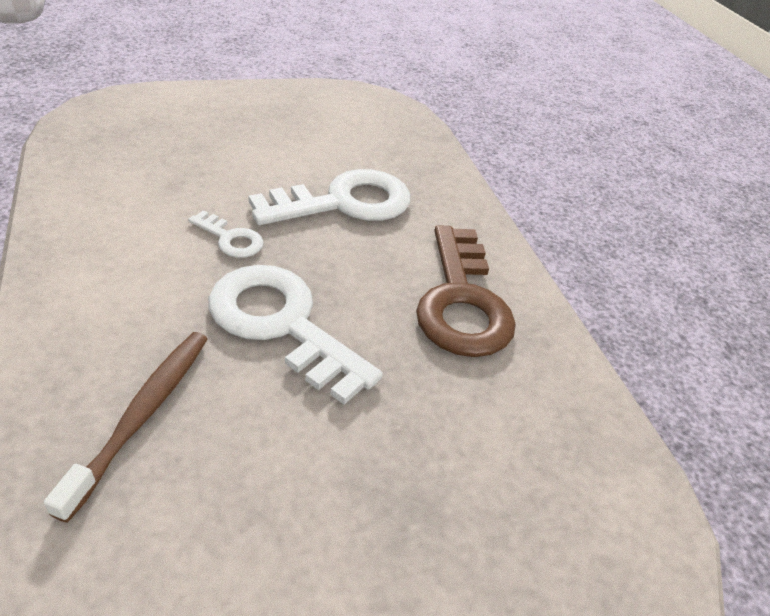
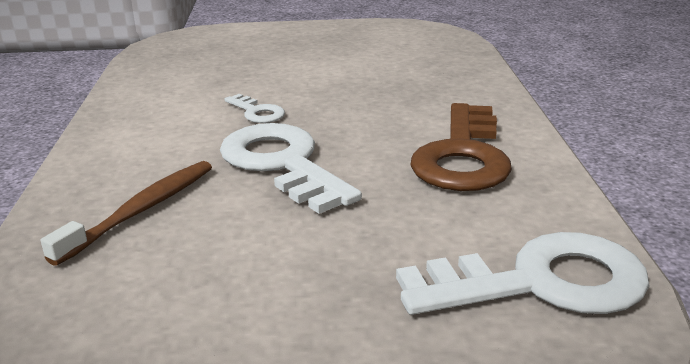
camera: 20 degrees right, 15 degrees down
white key [248,169,410,225] -> white key moved to [396,232,649,315]

